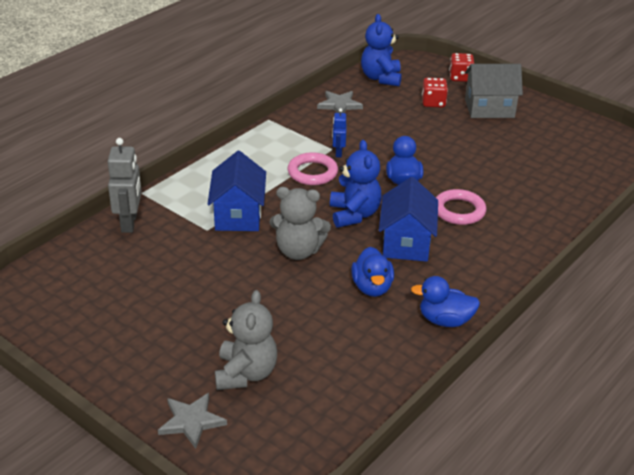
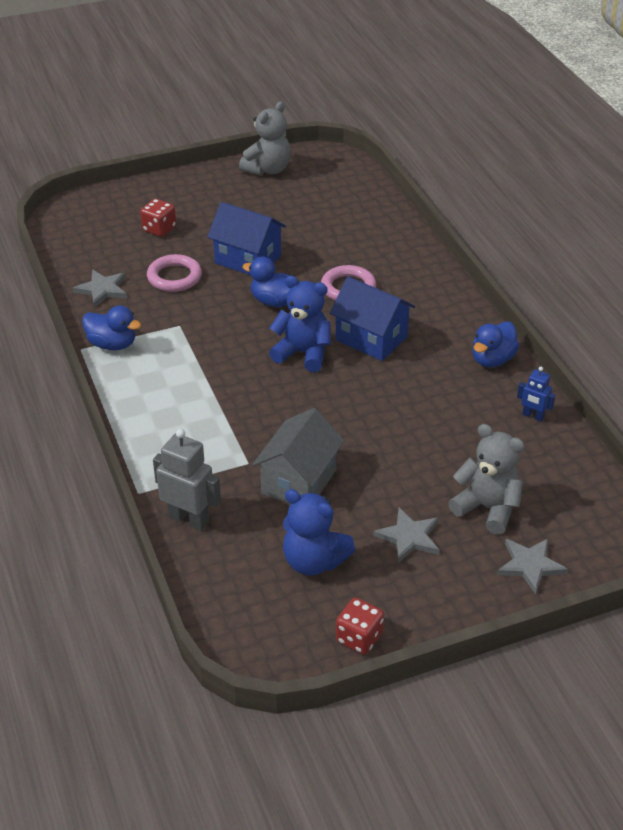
camera: 60 degrees left, 5 degrees up
blue house [208,151,266,231] -> blue house moved to [207,202,286,275]
grey teddy bear [270,187,331,260] -> grey teddy bear moved to [239,101,291,176]
pink ring [288,152,338,185] -> pink ring moved to [147,254,202,292]
blue robot [332,108,346,157] -> blue robot moved to [517,367,555,422]
blue duck [351,247,394,297] -> blue duck moved to [82,305,141,350]
blue teddy bear [361,14,402,86] -> blue teddy bear moved to [282,489,355,575]
red dice [449,53,474,82] -> red dice moved to [336,598,384,655]
grey house [465,64,523,118] -> grey house moved to [252,408,345,504]
none -> grey star [374,508,439,563]

